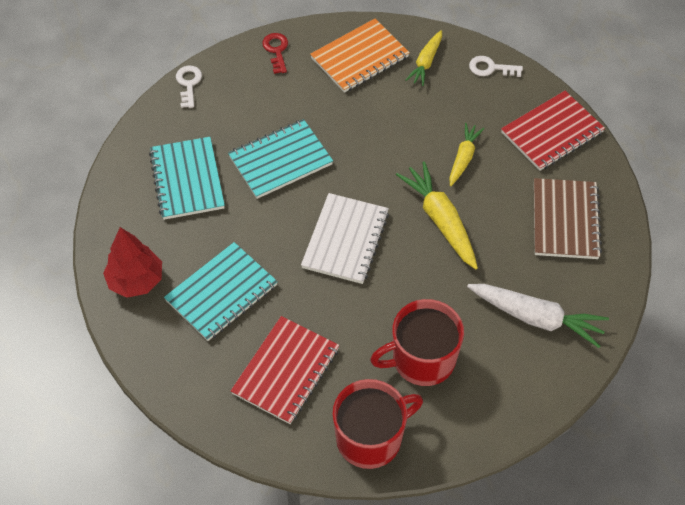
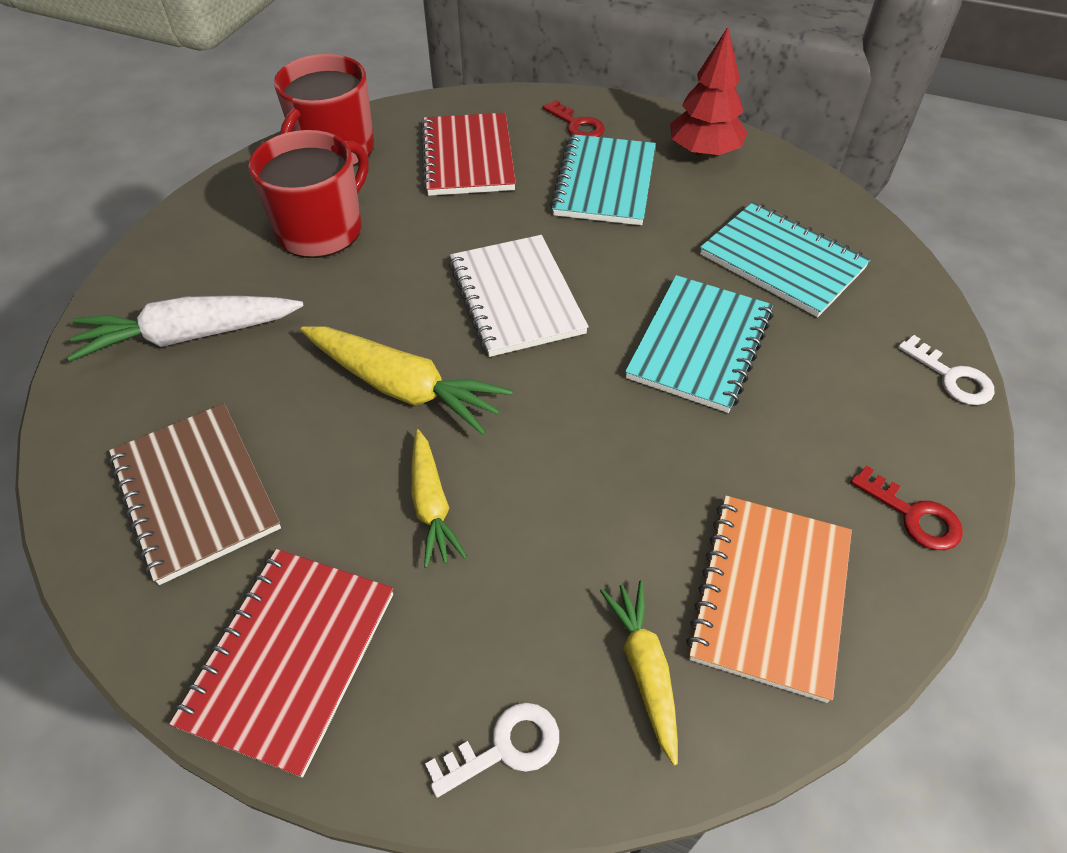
camera: 145 degrees right, 5 degrees down
none -> red key [543,100,605,137]

